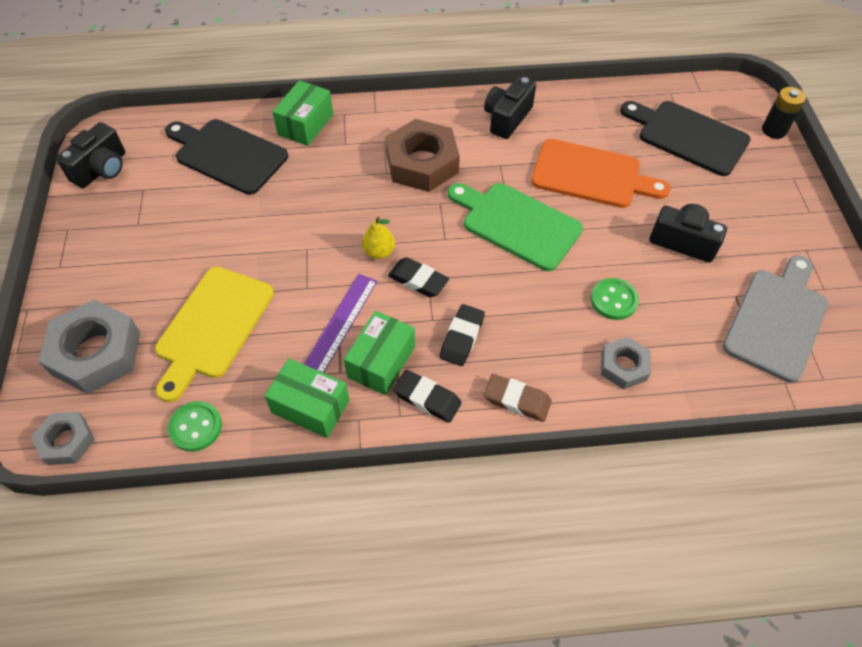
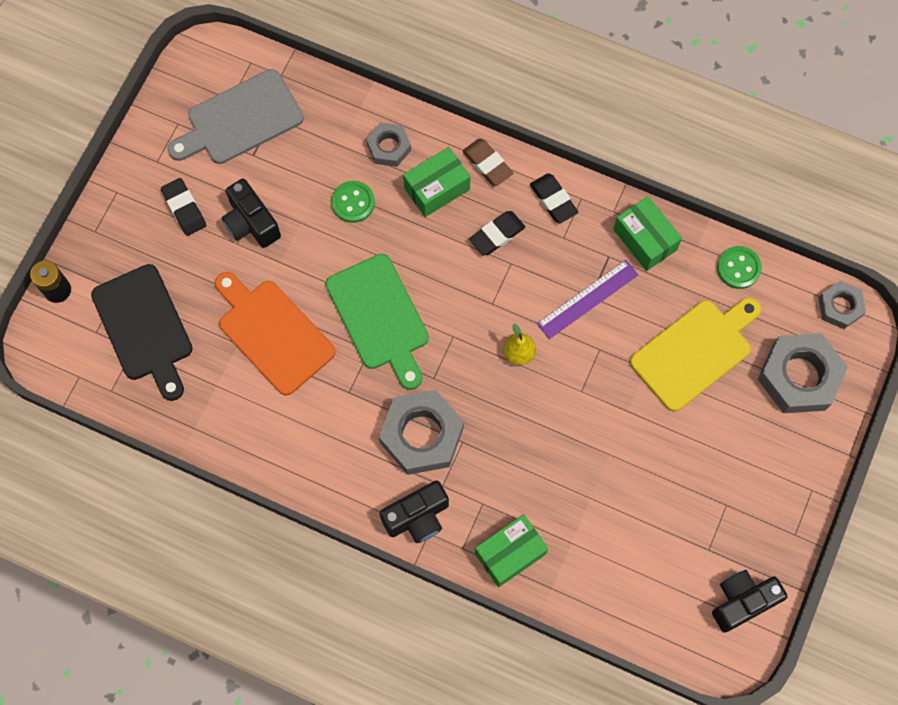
camera: 150 degrees left, 15 degrees up
black cutting board [165,119,288,195] -> none
green box [344,311,415,395] -> green box moved to [403,147,471,217]
brown nut [385,119,460,192] -> grey nut [379,390,464,475]
black eraser [388,257,449,297] -> black eraser moved to [161,178,206,236]
black camera [484,76,536,139] -> black camera moved to [379,480,449,543]

